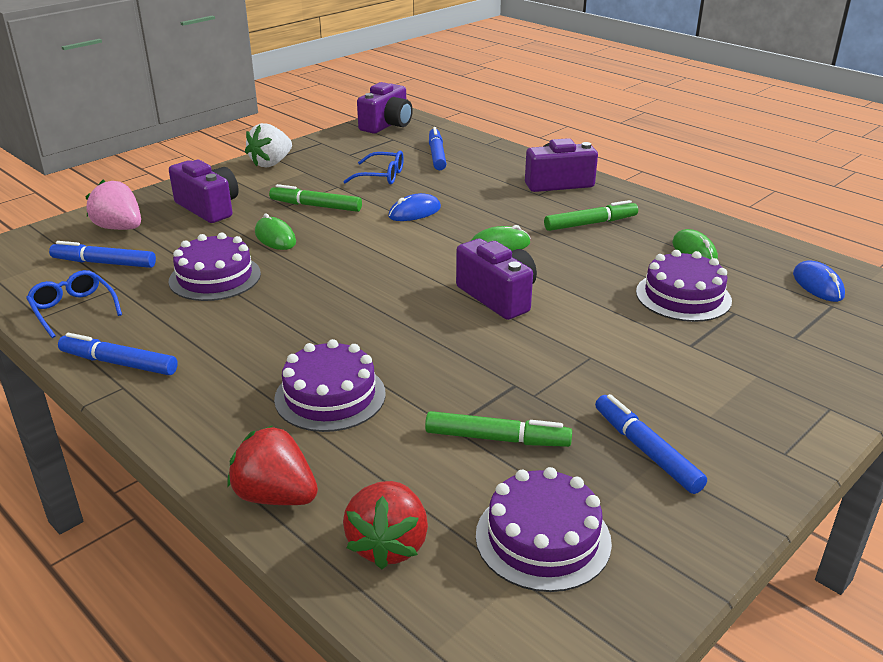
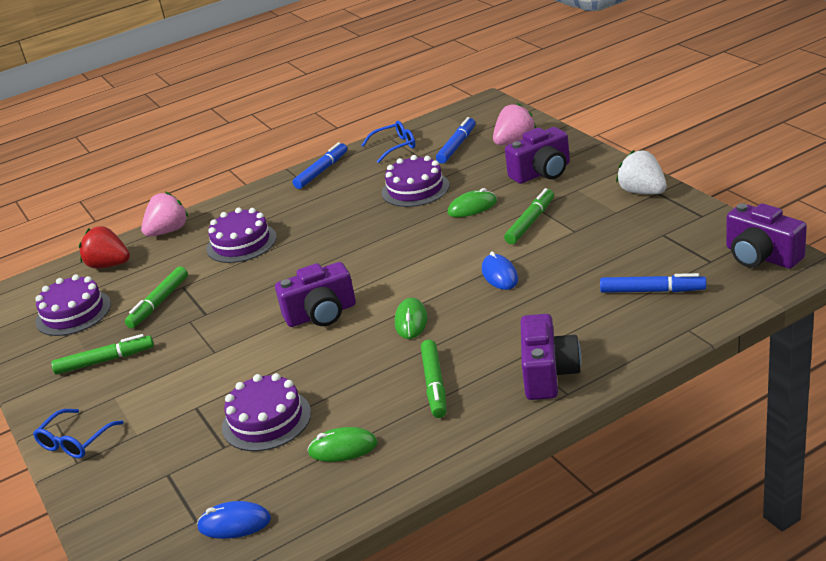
camera: 110 degrees right, 0 degrees up
red strawberry [227,425,318,505] -> pink strawberry [141,191,189,237]
blue glasses [343,151,404,184] -> blue glasses moved to [33,409,124,458]
blue marker [595,394,707,494] -> green marker [51,334,154,375]

